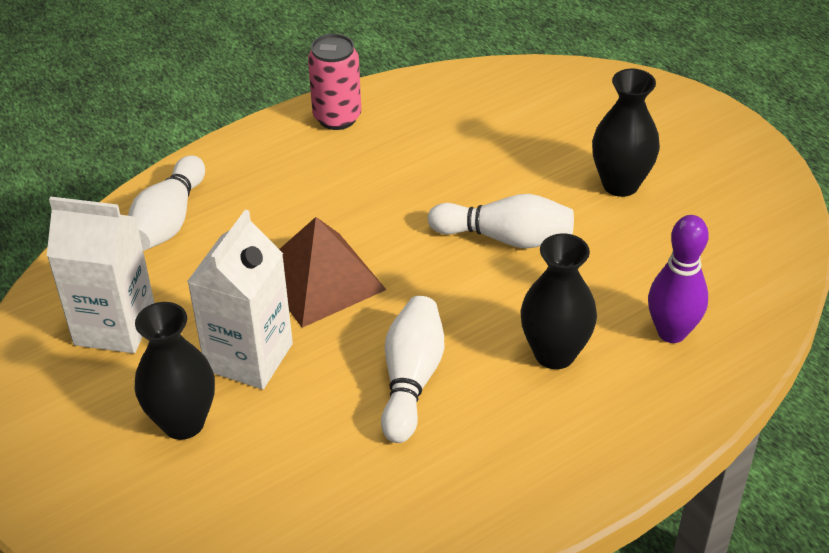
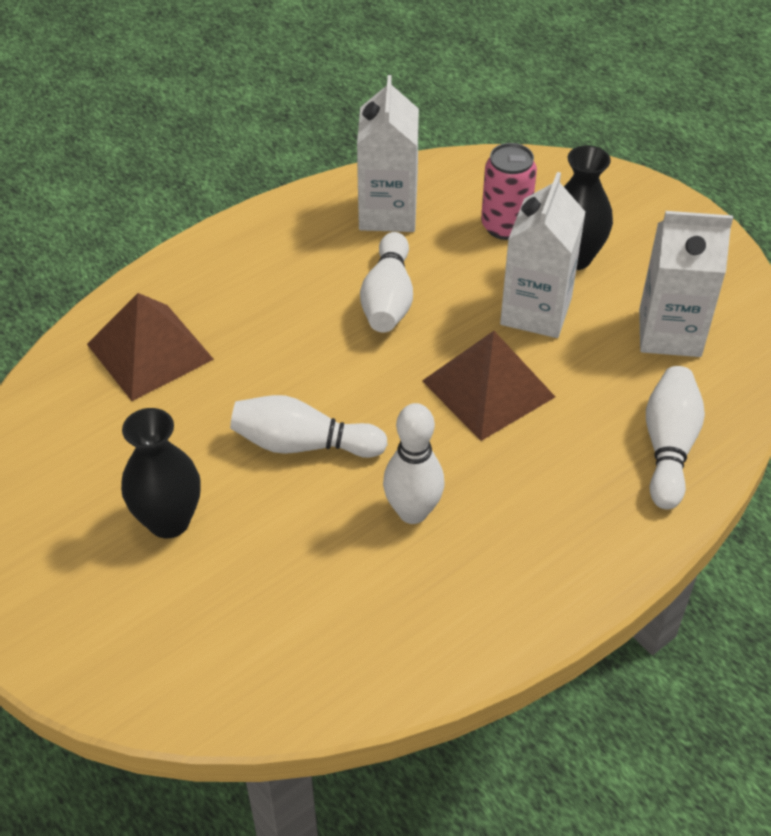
camera: 175 degrees right, 5 degrees up
pink can [308,34,361,130] -> pink can moved to [481,143,537,240]
black vase [521,233,597,369] -> none
purple bowling pin [648,215,709,343] -> brown pyramid [87,293,214,401]
none -> white carton [357,75,419,232]
none -> white bowling pin [383,403,445,524]

